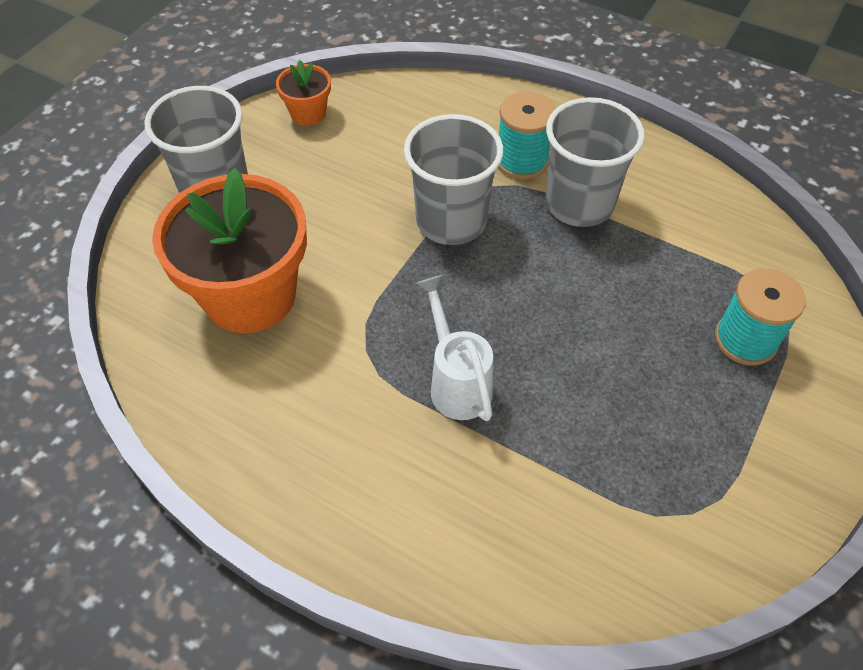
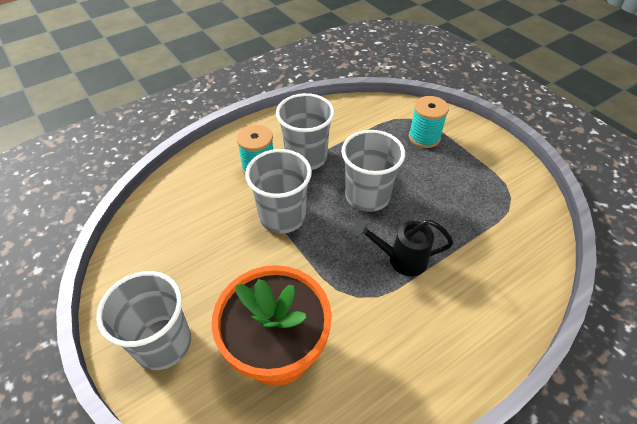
camera: 65 degrees left, 5 degrees down
orange flower pot [276,60,331,126] -> none
white watering can [416,275,493,421] -> black watering can [354,219,453,276]
none -> grey cup [341,130,405,212]

